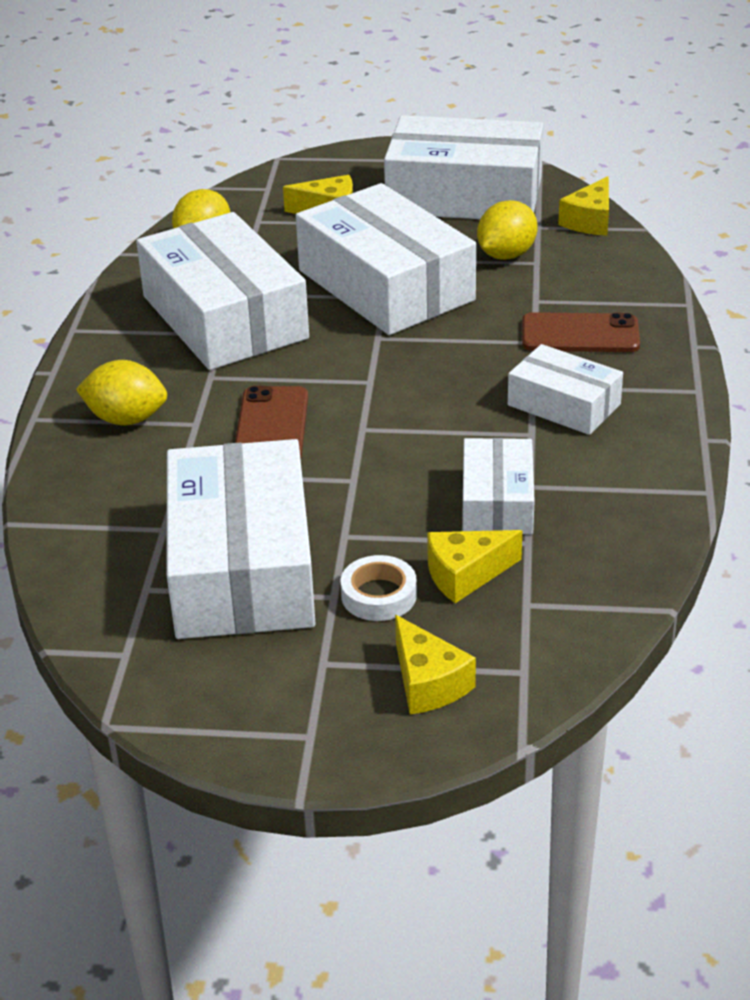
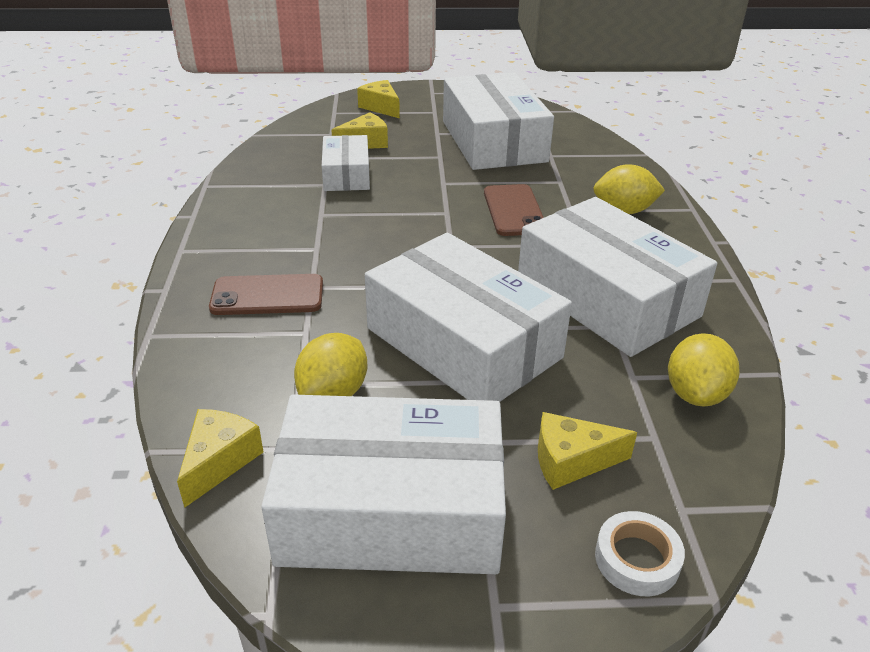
camera: 170 degrees right, 0 degrees up
white tape [341,555,417,621] -> white tape moved to [595,511,685,596]
white box [508,344,623,435] -> none

